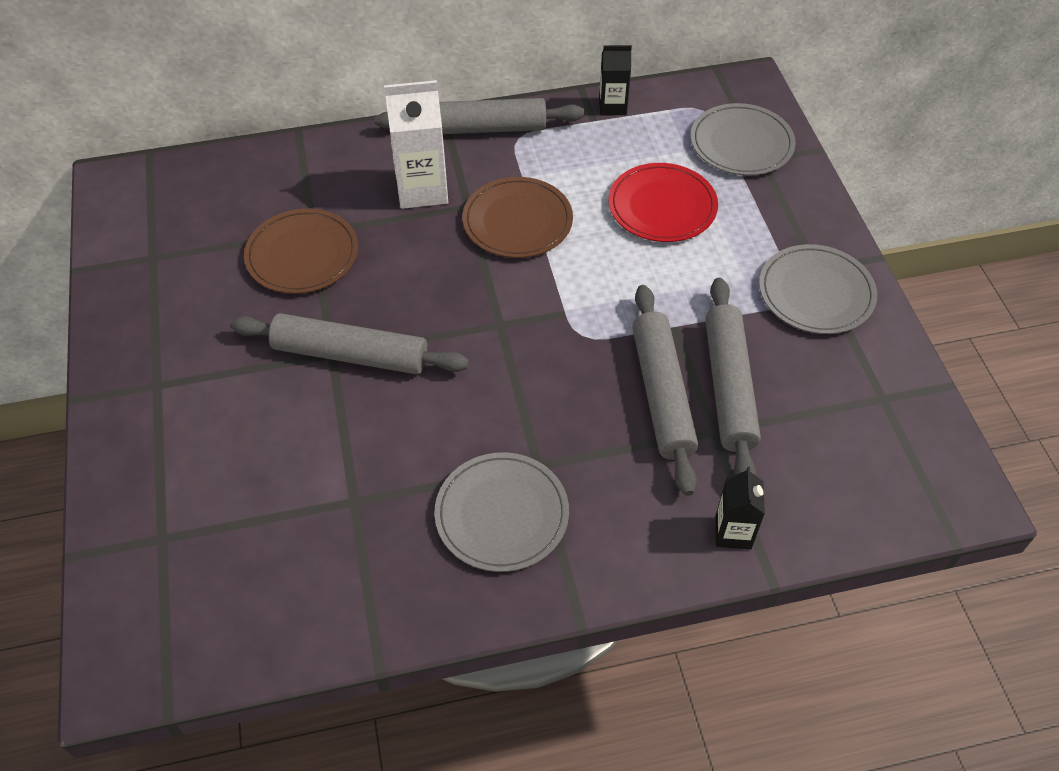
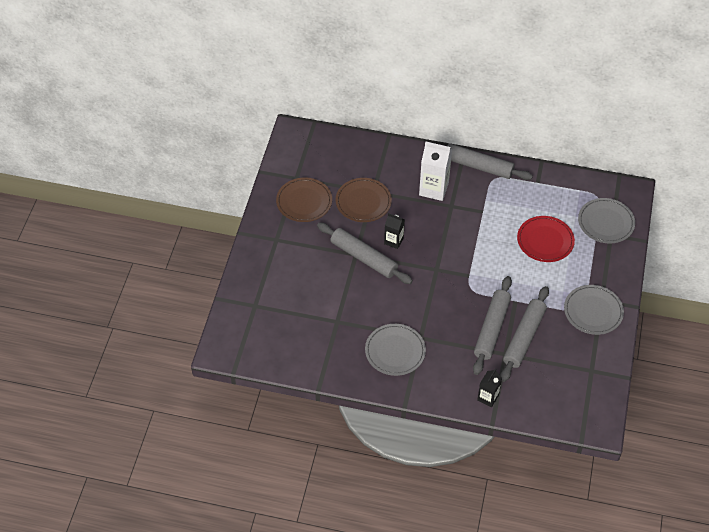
camera: 25 degrees right, 0 degrees up
brown plate [462,177,573,258] -> brown plate moved to [276,178,332,222]
black carton [599,45,632,116] -> black carton moved to [384,213,405,249]

